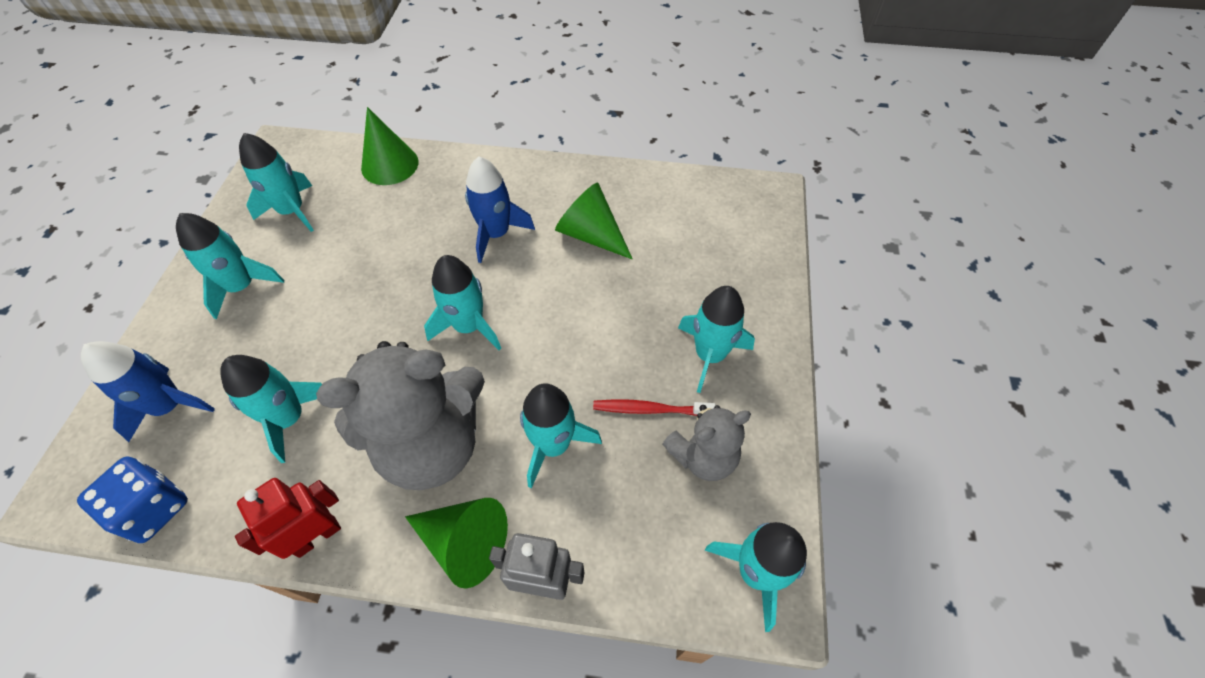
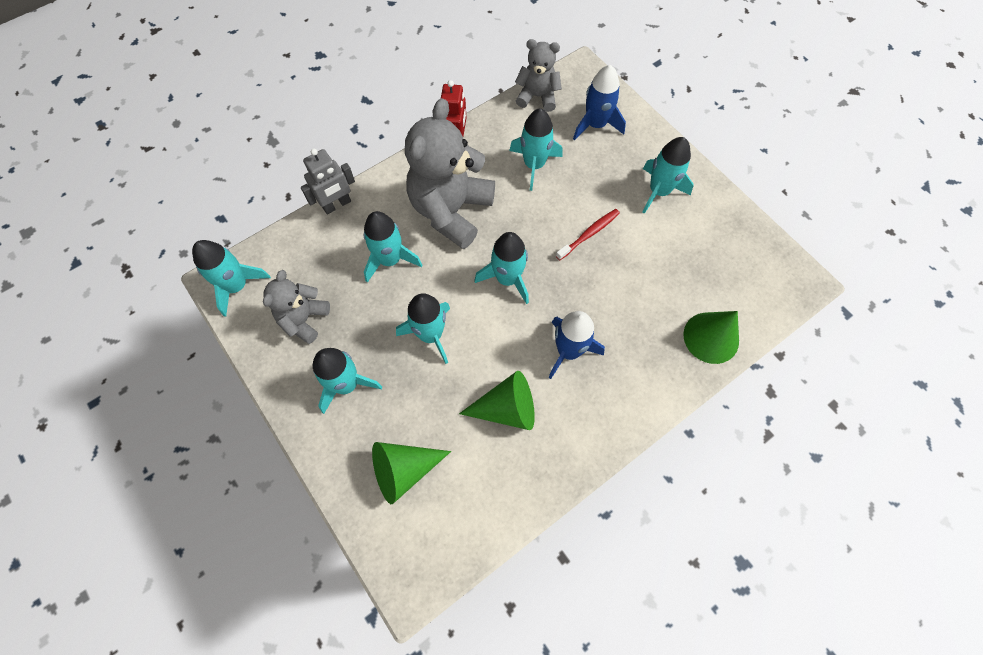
camera: 135 degrees right, 10 degrees up
blue dice [77,456,188,543] -> grey teddy bear [515,39,562,112]
turquoise rocket [239,133,314,232] -> turquoise rocket moved to [396,293,450,364]
green cone [405,498,508,589] -> green cone moved to [372,442,451,504]
red toothbrush [593,399,716,416] -> red toothbrush moved to [556,209,620,260]

